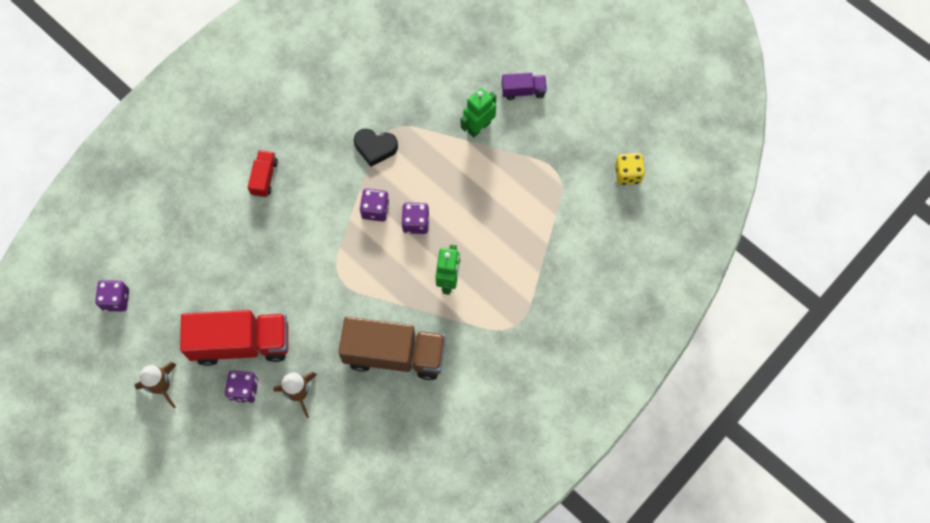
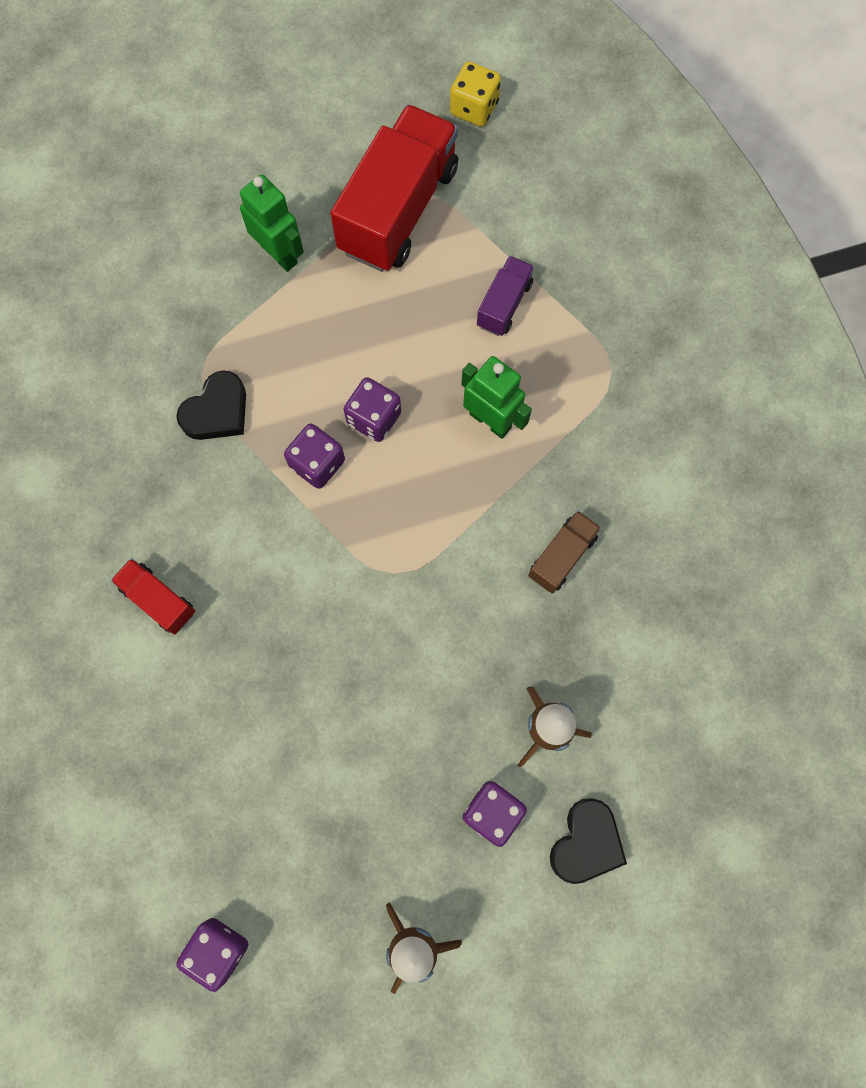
camera: 60 degrees left, 5 degrees up
red truck [180,310,288,366] -> red truck moved to [330,104,458,272]
brown truck [338,317,446,380] -> brown truck [528,510,601,594], size x0.48
green robot [461,88,496,138] -> green robot turned 150 degrees clockwise [240,174,304,272]
purple truck [502,72,547,100] -> purple truck moved to [477,256,534,336]
none -> black heart [550,798,627,884]

